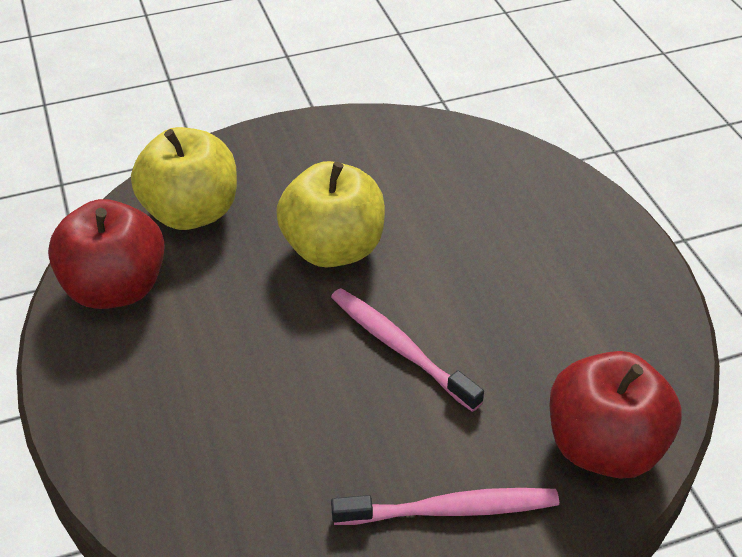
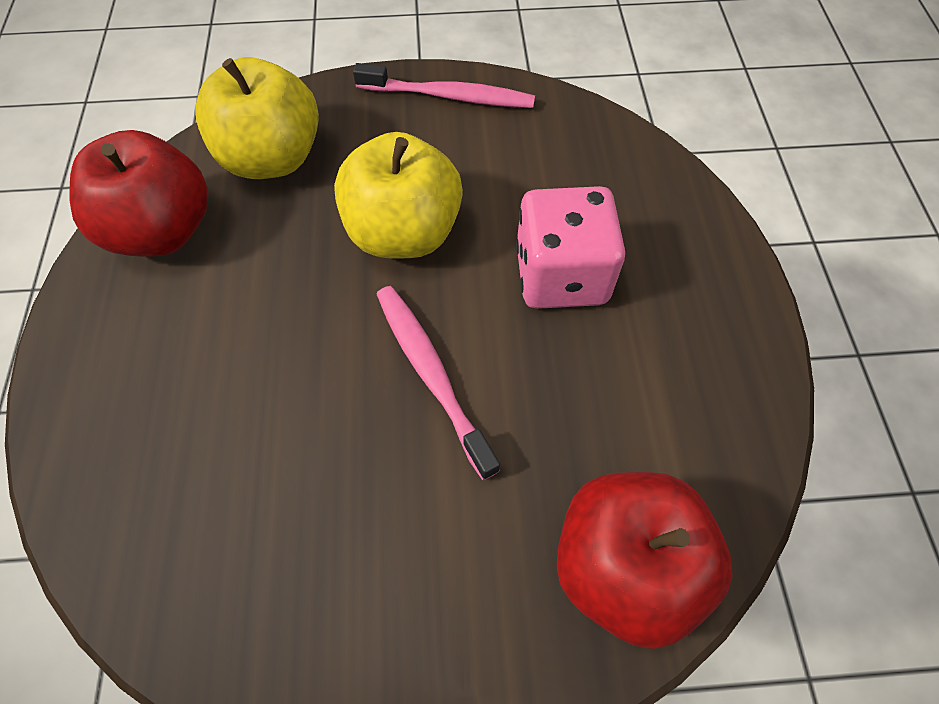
camera: 15 degrees right, 15 degrees up
pink toothbrush [331,488,559,525] -> pink toothbrush moved to [353,63,535,108]
none -> pink dice [516,186,625,309]

